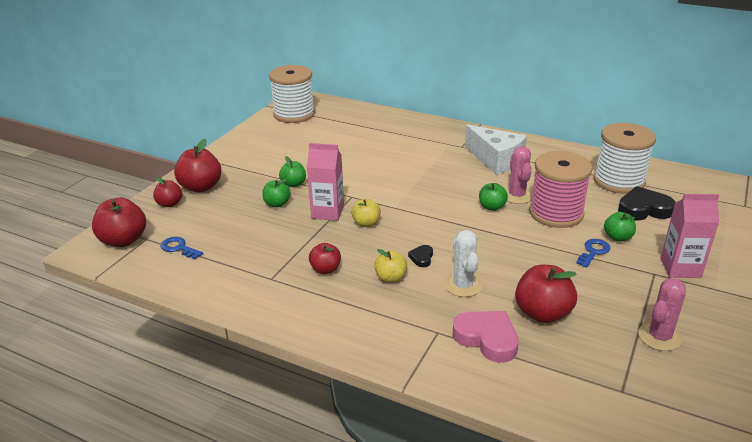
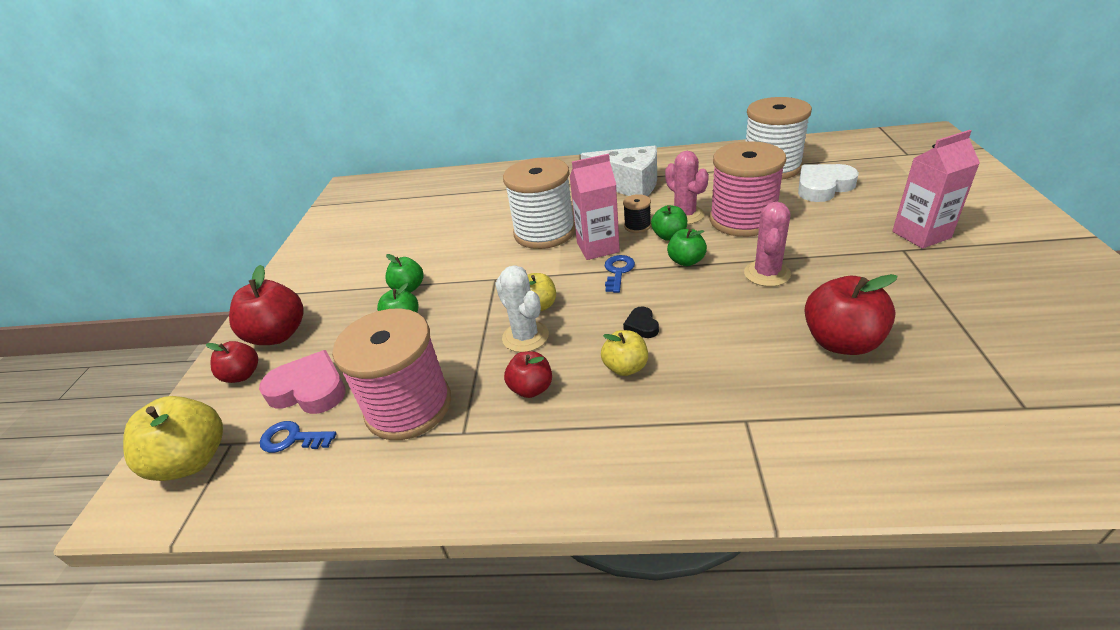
camera: 20 degrees left, 5 degrees up
red apple [92,197,146,247] -> yellow apple [123,396,223,481]
white spool [269,65,315,123] -> white spool moved to [503,157,575,249]
pink carton [307,143,344,221] -> pink carton moved to [570,154,620,260]
white cactus [445,230,482,297] -> white cactus moved to [495,265,549,352]
pink heart [453,311,519,363] -> pink heart moved to [259,350,346,414]
blue key [576,239,610,268] -> blue key moved to [605,255,635,293]
green apple [604,212,636,242] -> green apple moved to [667,229,707,266]
black heart [618,186,676,221] -> white heart [798,164,859,202]
pink cactus [639,278,686,351] -> pink cactus moved to [744,202,791,287]
none -> pink spool [332,308,451,440]
none -> black spool [623,194,651,233]

